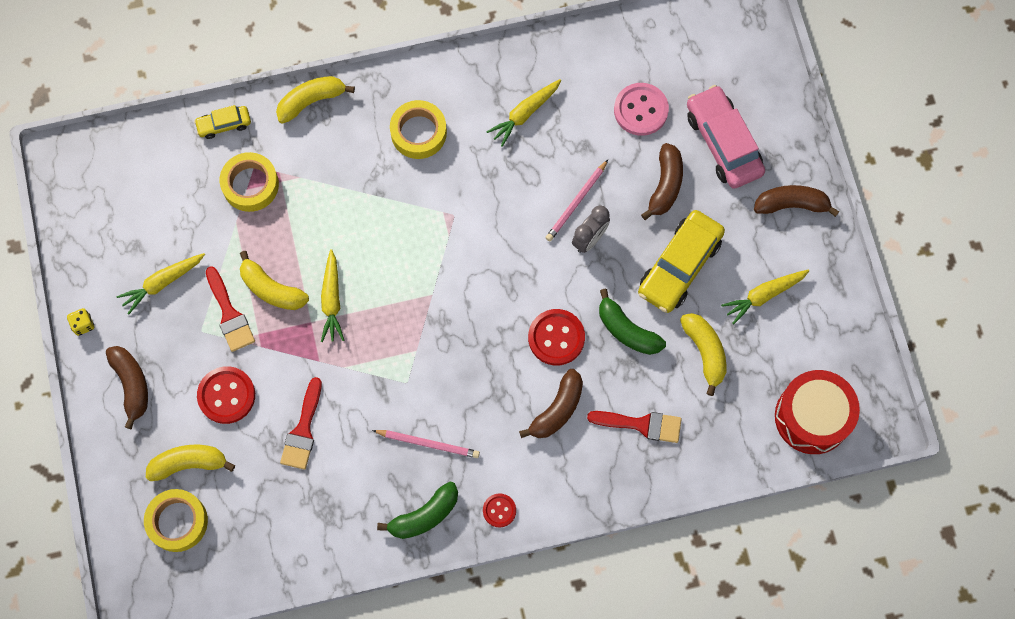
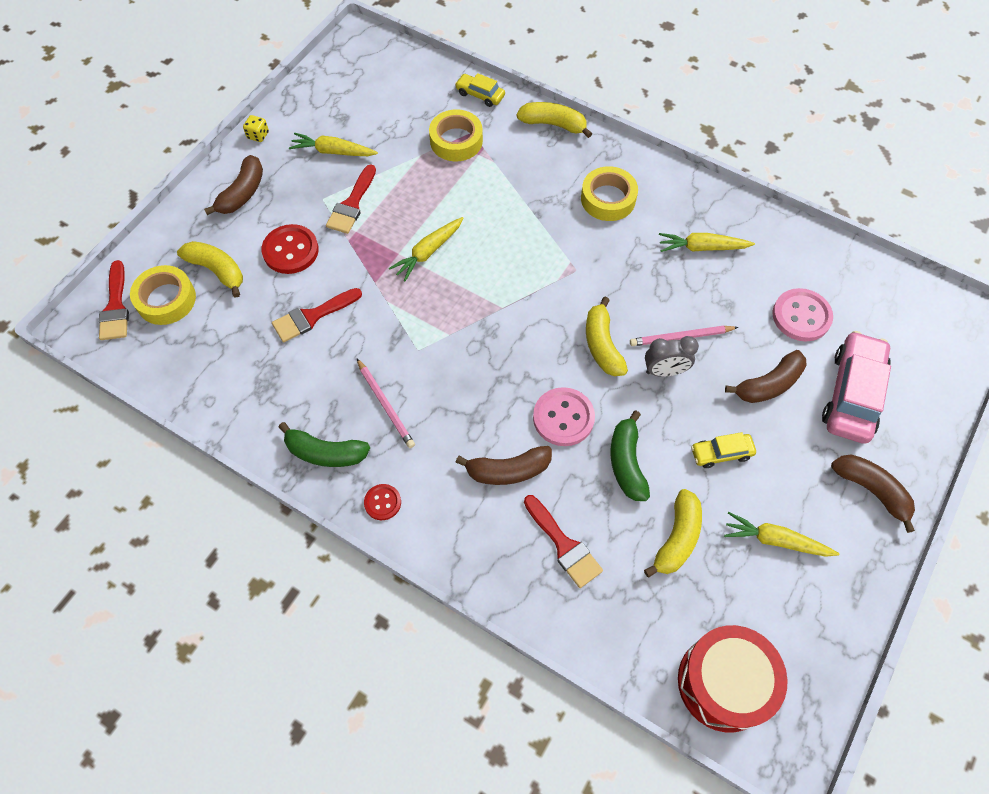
camera: 45 degrees right, 10 degrees down
yellow banana [240,251,309,310] -> yellow banana moved to [586,297,628,376]
red button [528,309,585,365] -> pink button [533,387,595,446]
yellow car [638,210,725,313] -> yellow car [691,432,756,468], size x0.52
none -> red brush [99,260,129,340]

